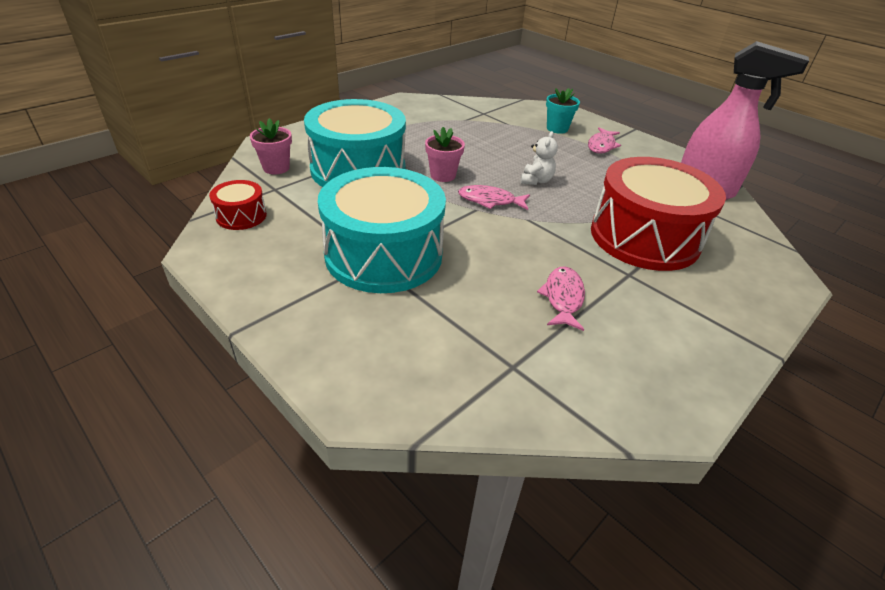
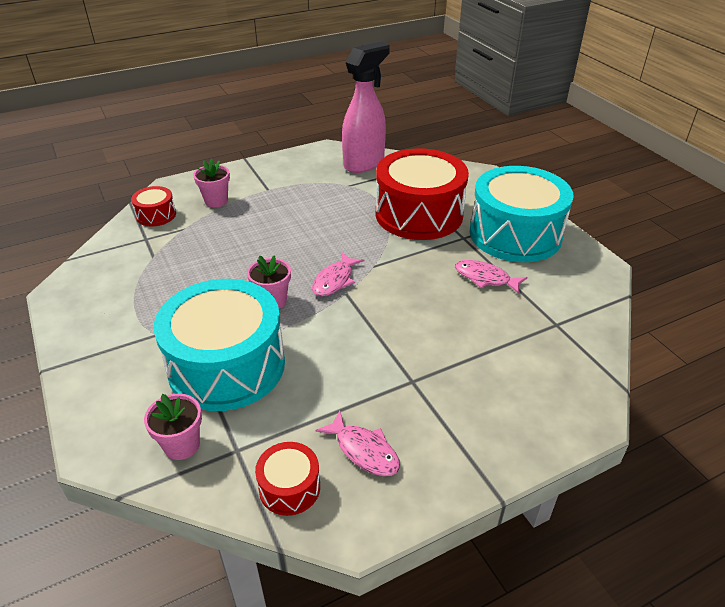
camera: 70 degrees left, 0 degrees up
turquoise drum [318,167,446,293] -> turquoise drum moved to [470,166,574,262]
white teddy bear [521,131,558,185] -> none
turquoise flower pot [546,88,580,134] -> pink flower pot [193,159,230,207]
pink fish [588,127,621,154] -> pink fish moved to [315,411,400,476]
none -> red drum [131,186,176,226]

